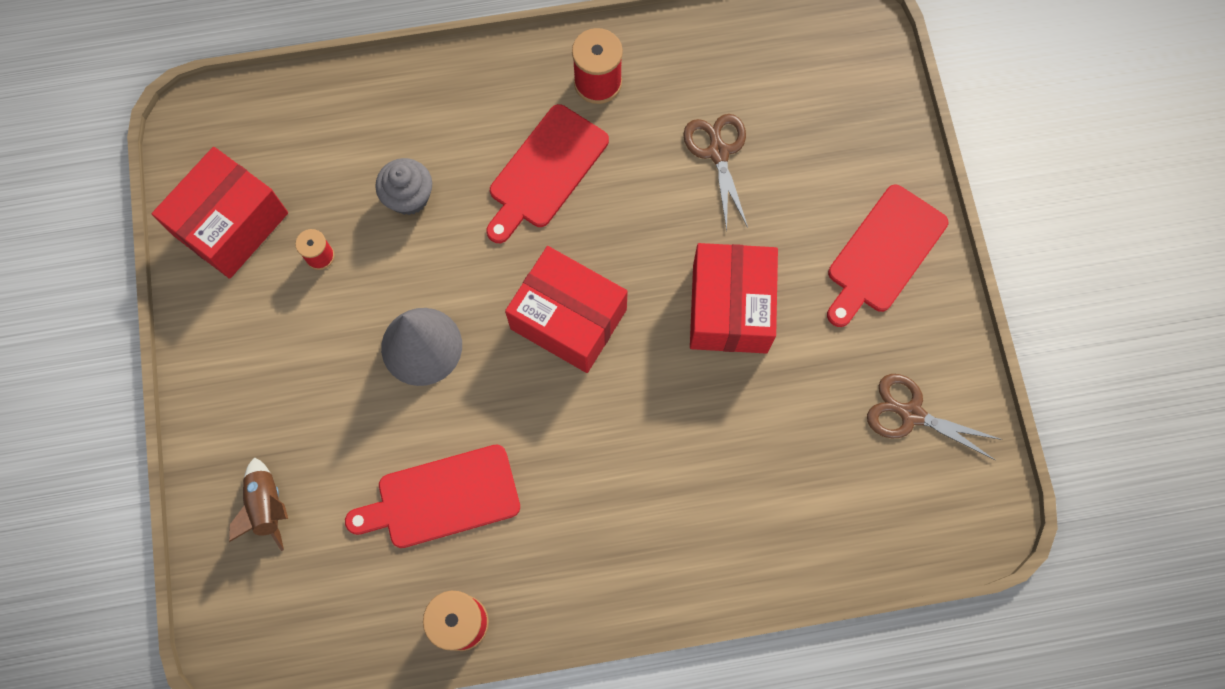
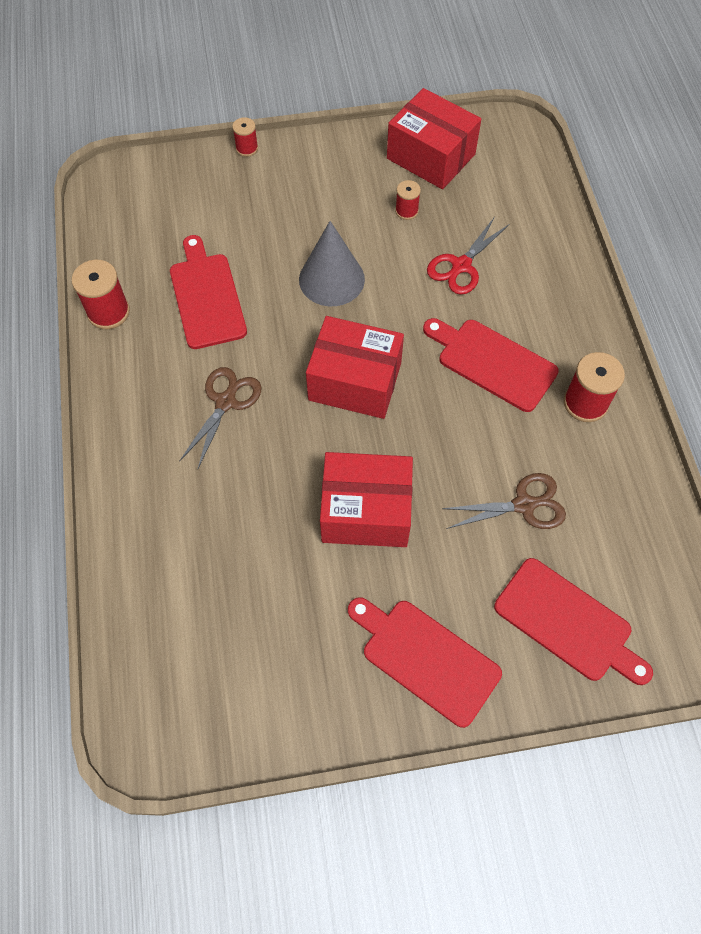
camera: 90 degrees right, 10 degrees down
brown rocket [229,458,288,551] -> none
grey cupcake [375,158,432,215] -> red scissors [427,218,510,295]
red box [505,246,628,373] -> red box turned 75 degrees clockwise [306,316,404,419]
brown scissors [867,374,1003,460] -> brown scissors moved to [179,367,262,470]
none -> red spool [232,117,258,157]
none -> red cutting board [494,558,653,685]

